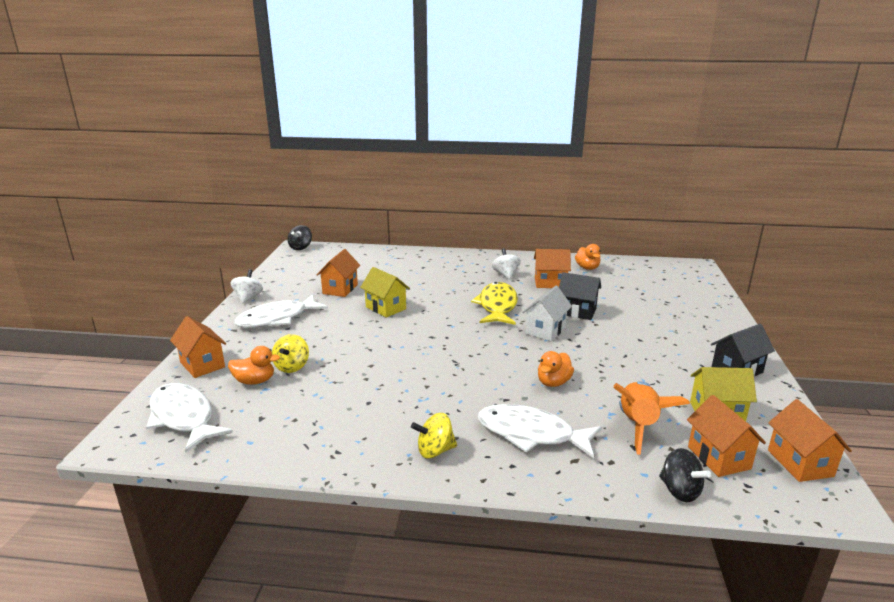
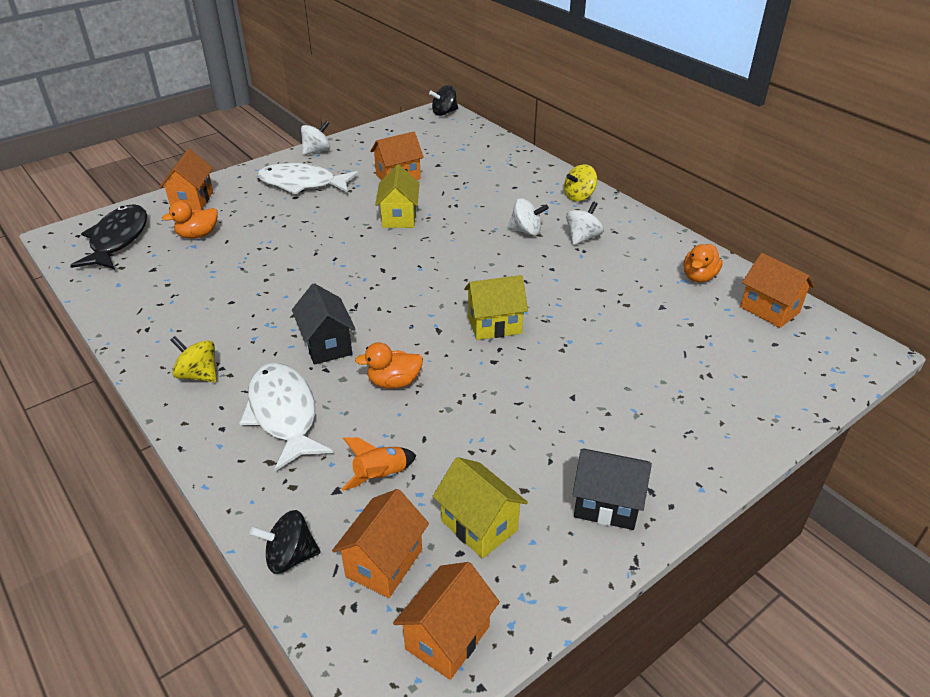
camera: 45 degrees right, 15 degrees up
white fish [146,383,233,453] -> black fish [70,204,147,269]
orange duck [228,346,280,385] -> orange duck turned 105 degrees clockwise [162,201,218,238]
yellow spinning top [272,334,309,373] -> yellow spinning top moved to [564,164,597,201]
yellow fish [471,282,518,325] -> none
white house [522,286,572,341] -> yellow house [464,275,528,340]
orange house [534,249,571,288] -> orange house moved to [740,253,814,328]
black house [559,272,601,320] -> black house moved to [292,283,356,365]
orange rocket [614,381,690,455] -> orange rocket [342,437,417,491], size x0.61
black spinning top [659,448,711,502] -> black spinning top turned 75 degrees clockwise [250,510,321,574]
none -> white spinning top [508,199,549,236]

